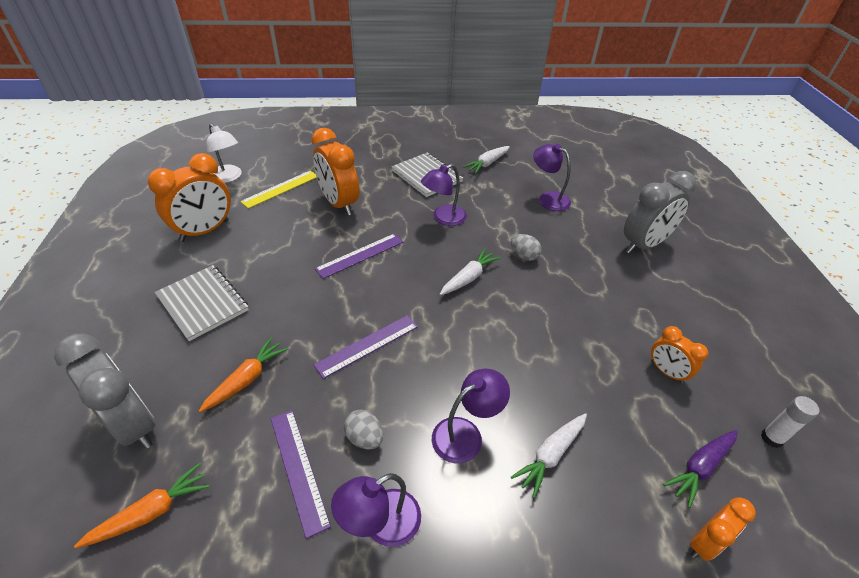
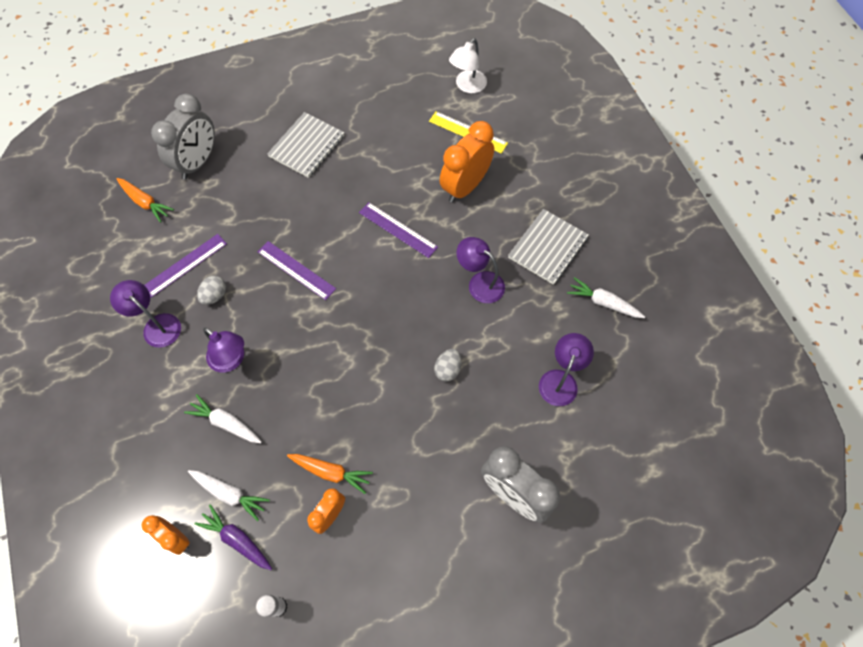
camera: 75 degrees right, 20 degrees up
orange clock [148,153,231,242] -> none
orange carrot [199,337,288,412] -> orange carrot moved to [287,454,373,494]
white carrot [440,248,501,295] -> white carrot moved to [188,470,270,521]

